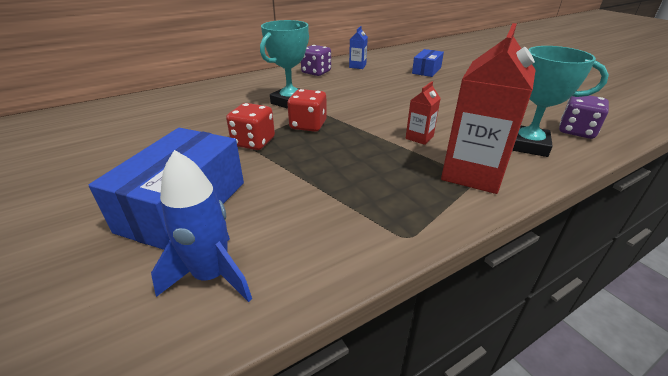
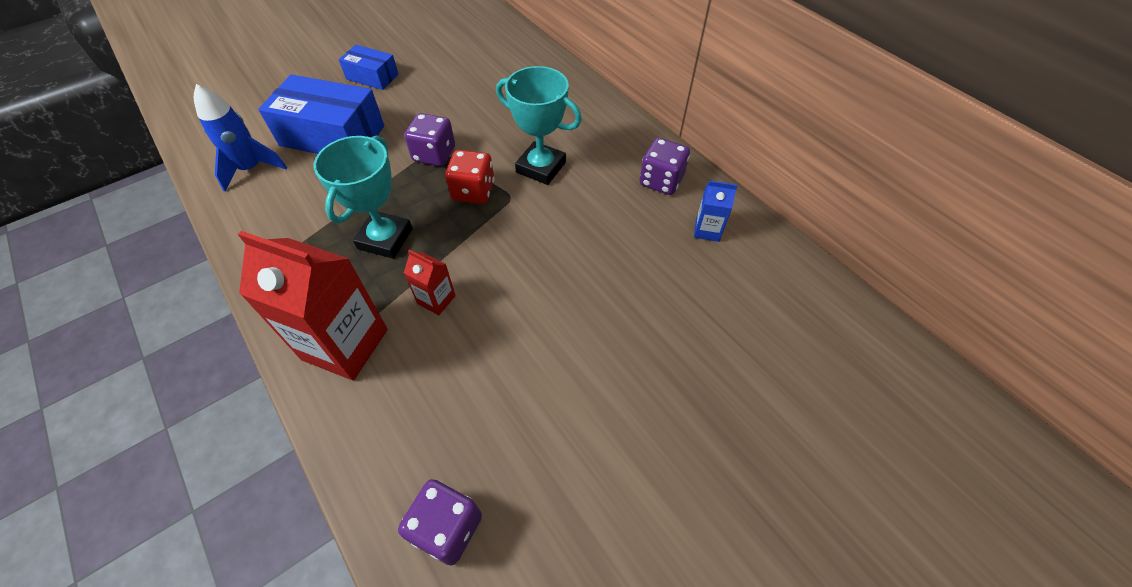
camera: 85 degrees right, 20 degrees up
red dice [226,103,275,150] -> purple dice [404,113,455,166]
blue box [412,49,444,77] -> blue box moved to [339,45,399,90]
turquoise trophy [512,46,609,157] -> turquoise trophy moved to [314,136,413,259]

